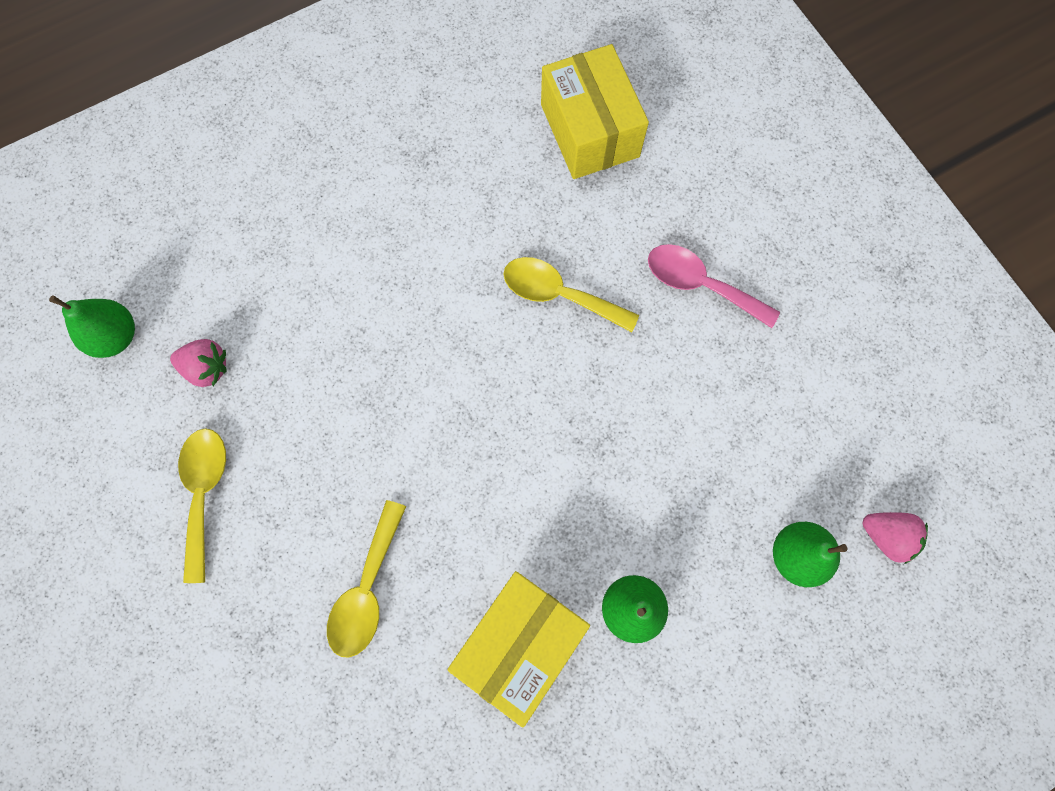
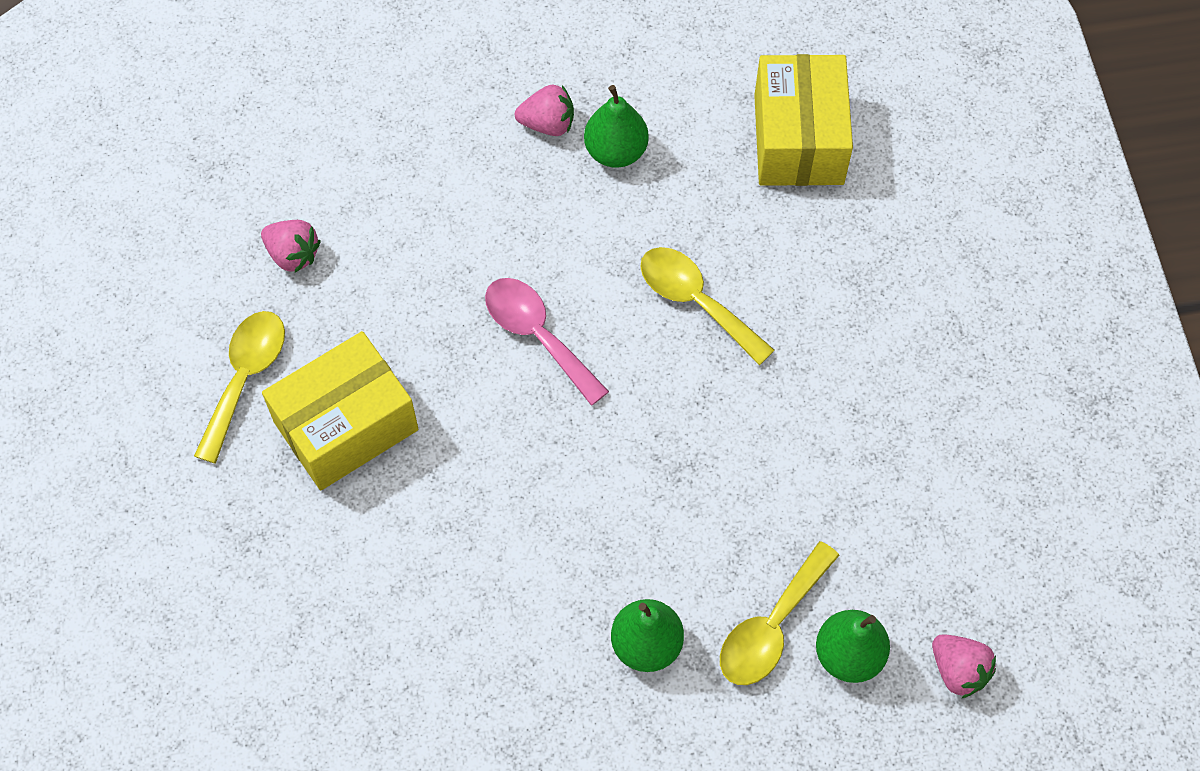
camera: 20 degrees right, 10 degrees down
green pear [49,295,135,358] -> green pear moved to [584,85,649,168]
yellow spoon [327,500,406,658] -> yellow spoon moved to [720,541,840,685]
yellow box [447,571,590,728] -> yellow box moved to [262,331,418,490]
pink spoon [648,244,780,328] -> pink spoon moved to [485,278,609,406]
none -> pink strawberry [515,85,574,136]

